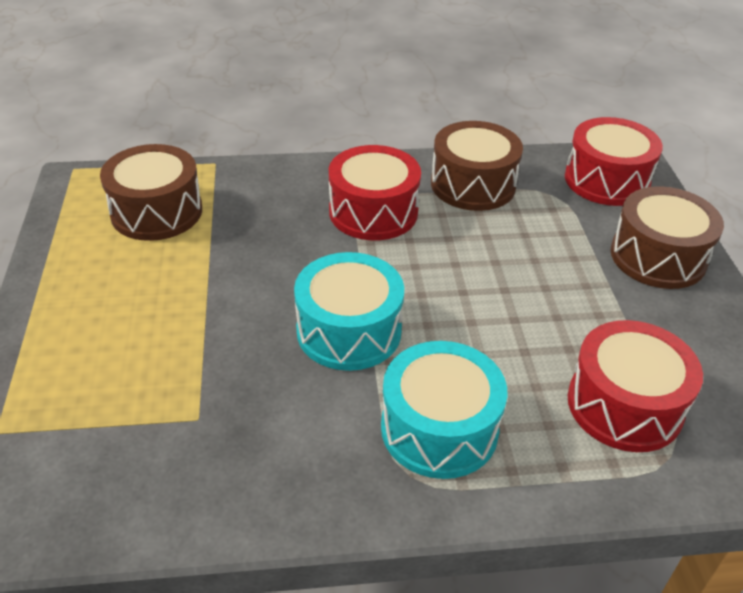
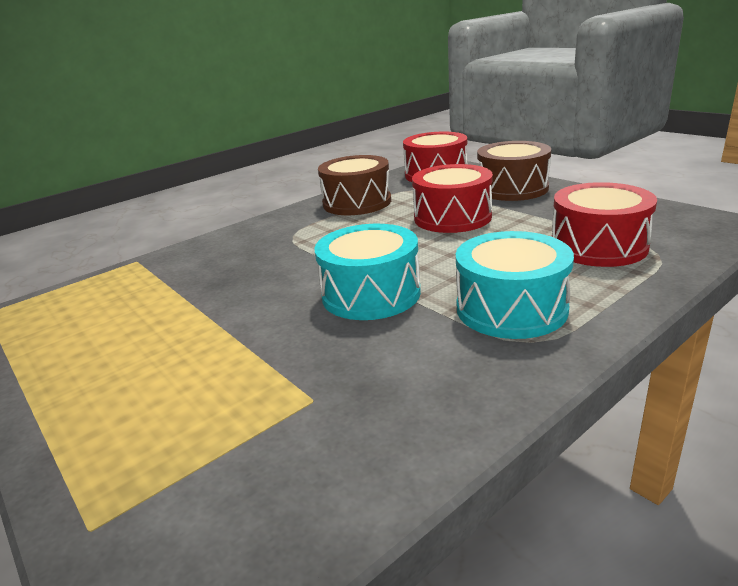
camera: 30 degrees left, 15 degrees down
brown drum [100,144,202,241] -> none
red drum [329,145,421,240] -> red drum moved to [412,164,493,233]

